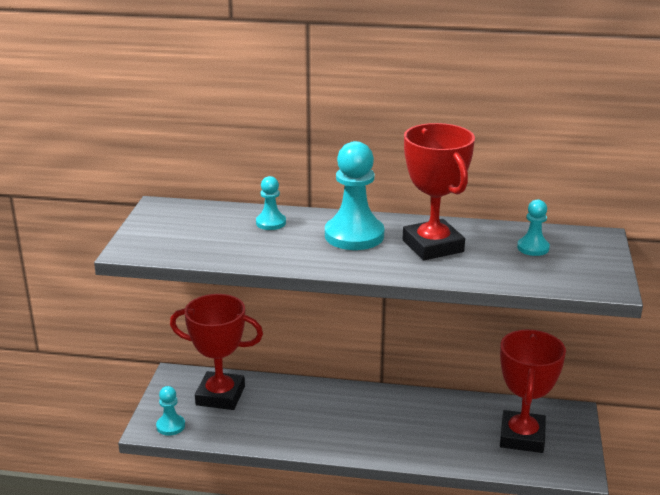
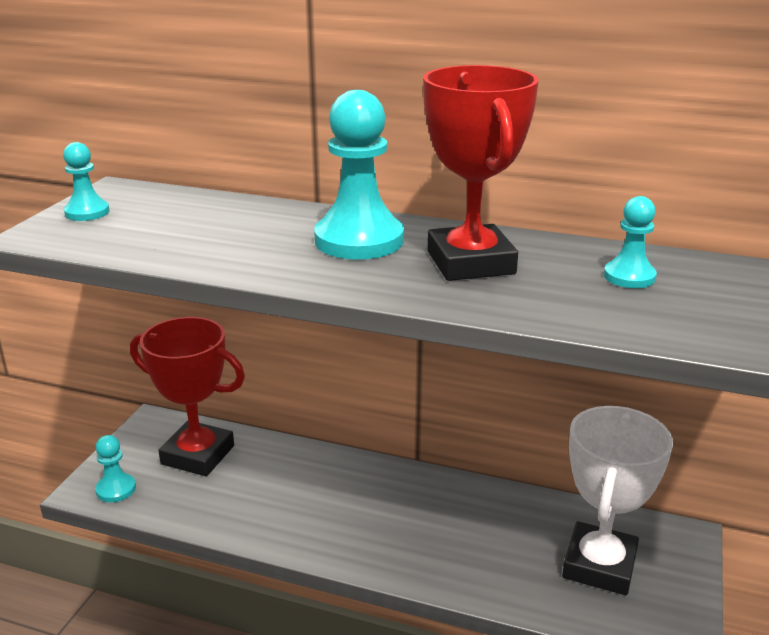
camera: 10 degrees right, 0 degrees up
turquoise pawn [256,176,286,230] -> turquoise pawn moved to [63,142,110,221]
red trophy [500,330,566,453] -> white trophy [562,406,673,595]

